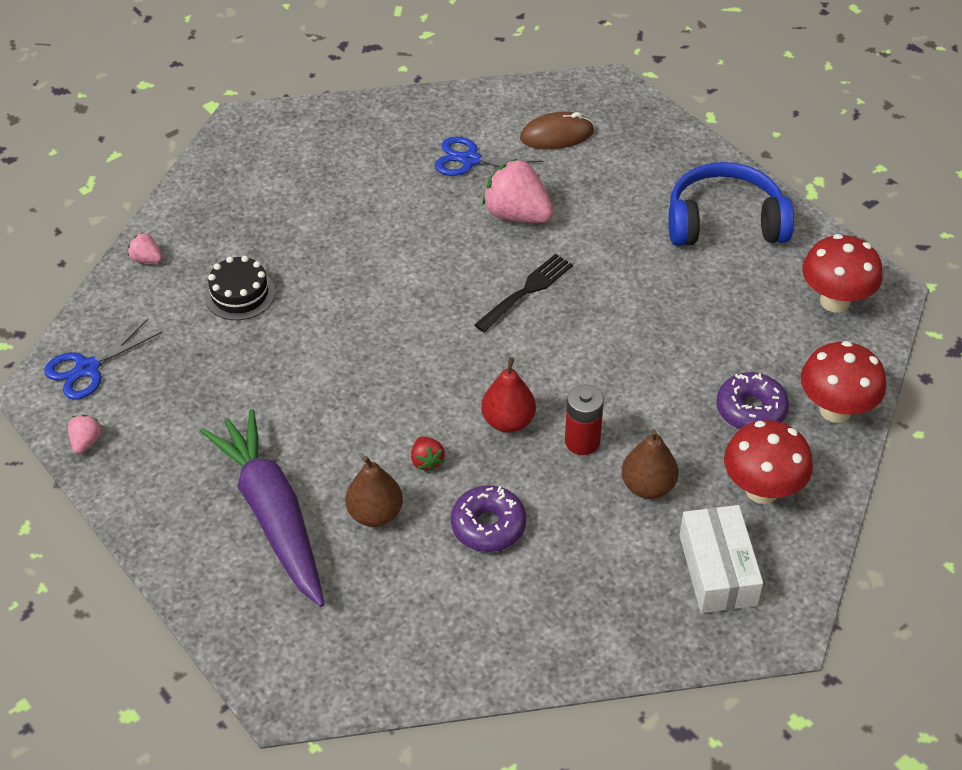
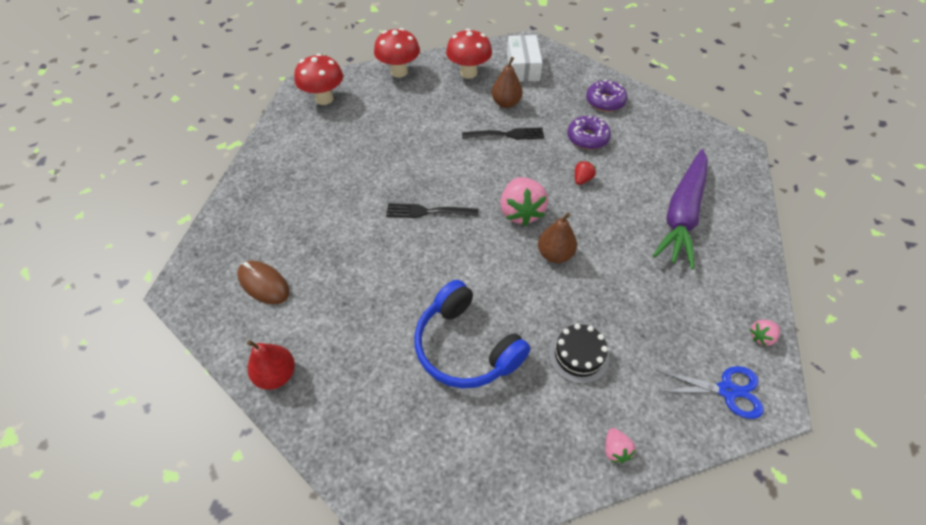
camera: 130 degrees left, 5 degrees up
brown pear [345,456,403,527] -> brown pear moved to [538,213,577,263]
blue scissors [435,136,543,176] -> none
red pear [481,357,536,433] -> red pear moved to [247,340,295,390]
pink strawberry [482,159,554,223] -> pink strawberry moved to [500,177,548,226]
red battery [565,385,604,455] -> black fork [462,127,544,140]
blue headphones [668,162,794,246] -> blue headphones moved to [414,280,530,389]
white box [679,505,763,613] -> white box turned 45 degrees counterclockwise [507,35,543,82]
purple donut [717,372,789,429] -> purple donut moved to [586,80,627,112]

